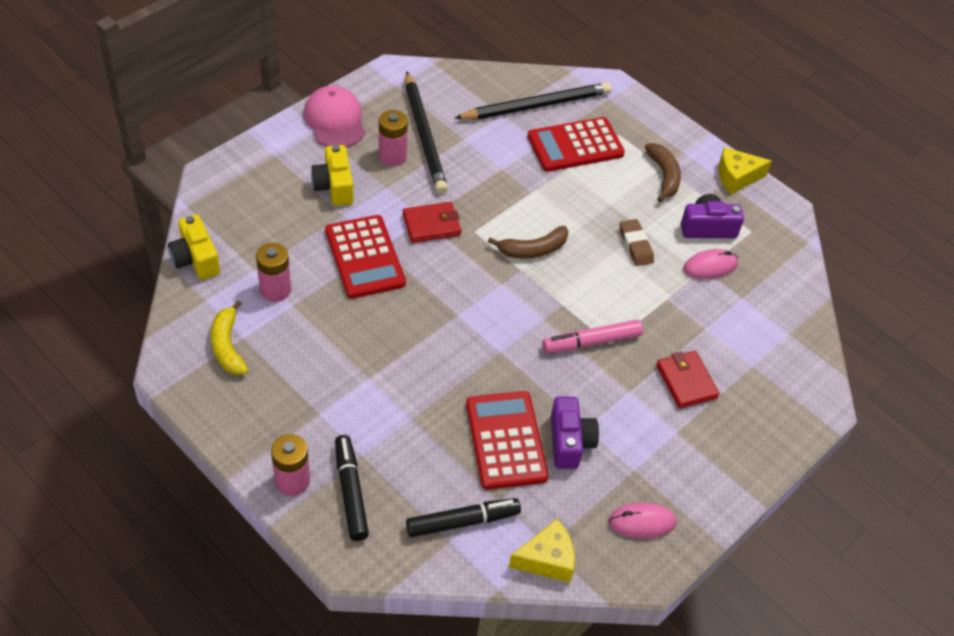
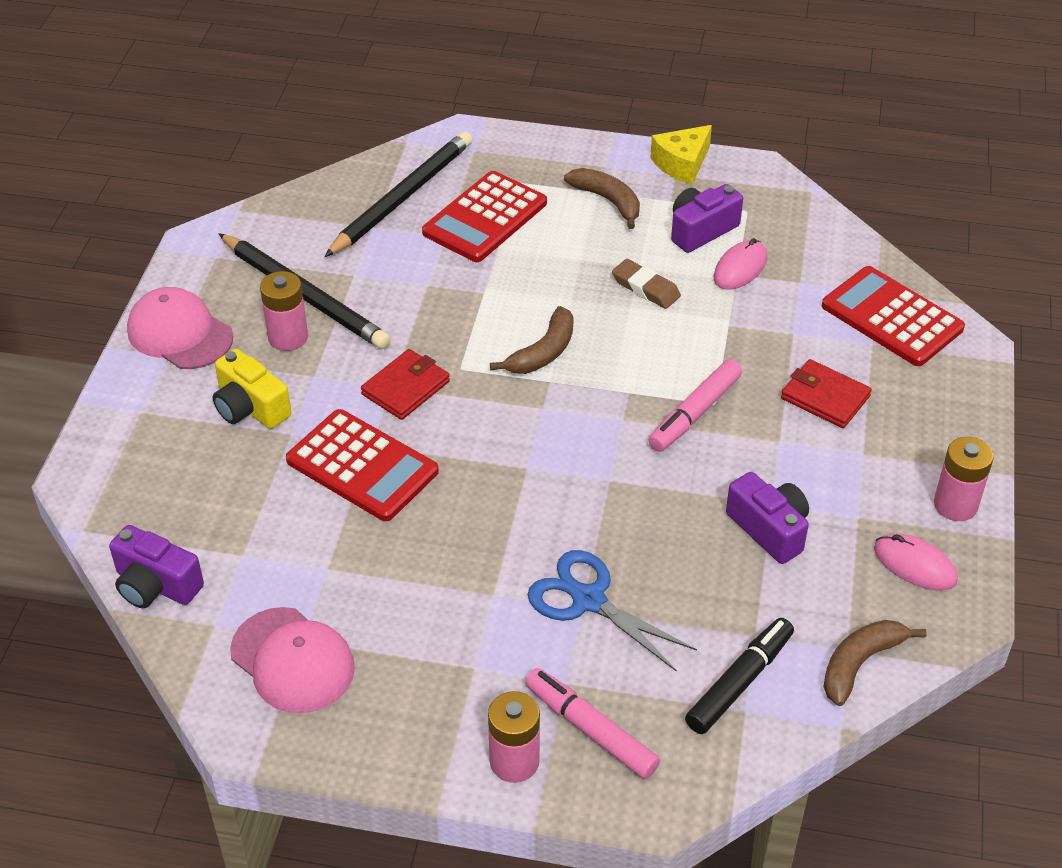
camera: 30 degrees left, 5 degrees down
yellow camera [168,214,220,280] -> purple camera [109,525,204,608]
yellow banana [211,300,248,375] -> pink cap [230,607,355,713]
pink battery [256,243,291,302] -> pink battery moved to [934,437,994,521]
black marker [335,435,369,541] -> pink marker [525,668,660,779]
red calculator [466,391,548,489] -> red calculator moved to [822,266,965,366]
yellow cheese [509,519,575,583] -> brown banana [823,620,927,706]
pink mouse [608,503,676,539] -> pink mouse turned 75 degrees clockwise [874,533,958,590]
none -> blue scissors [528,550,697,672]

